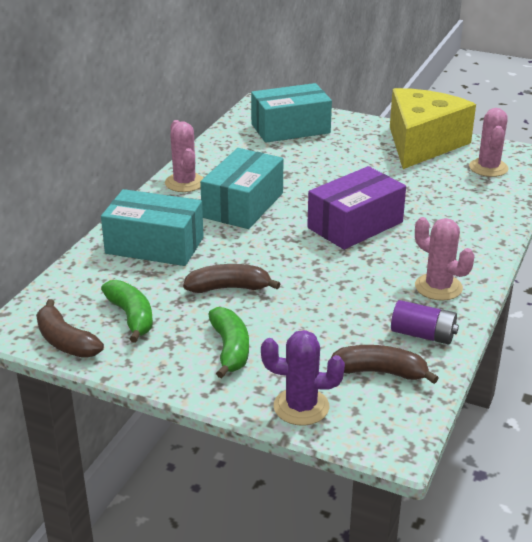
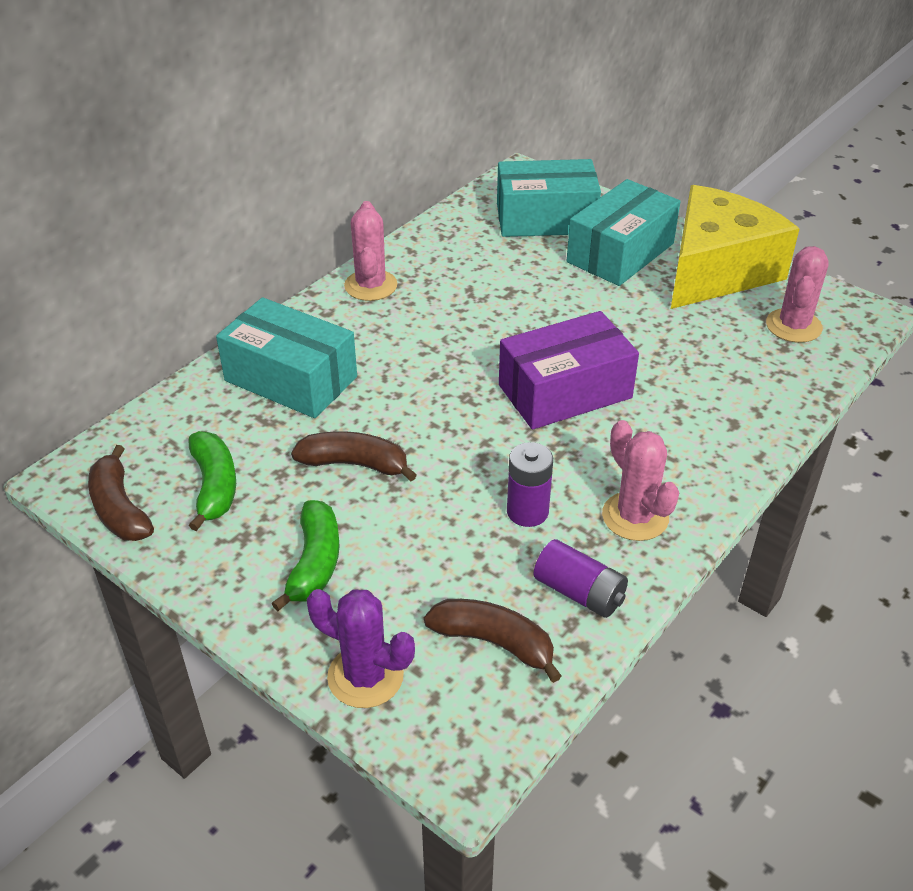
camera: 15 degrees right, 10 degrees up
turquoise box [200,148,283,229] -> turquoise box moved to [567,179,680,286]
none -> purple battery [507,442,553,527]

